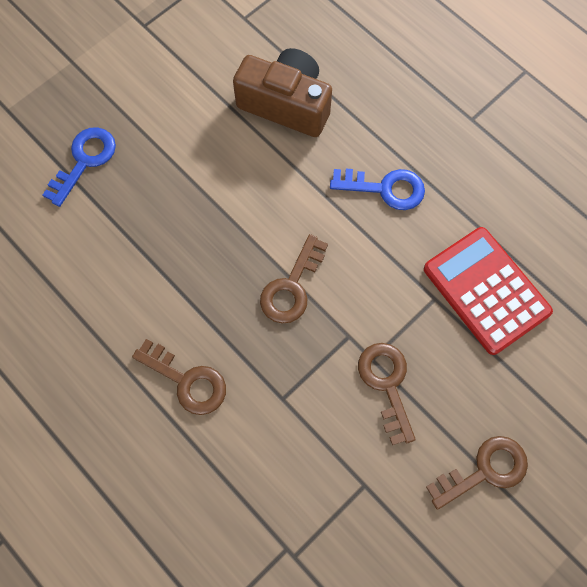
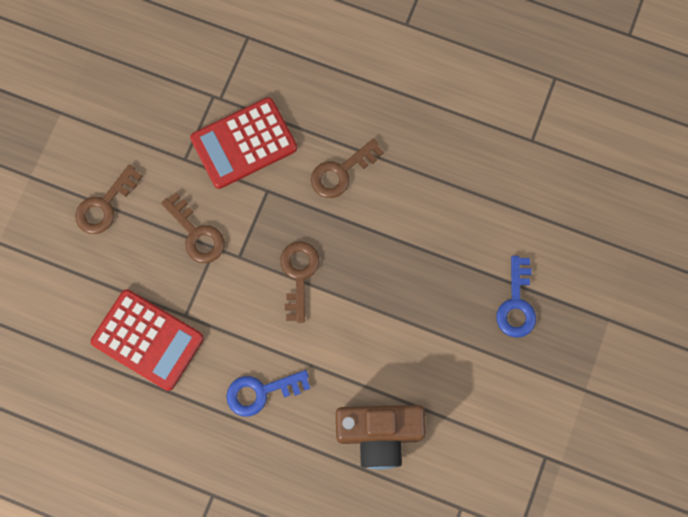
camera: 155 degrees right, 5 degrees up
brown key [132,339,226,415] -> brown key turned 45 degrees counterclockwise [311,138,384,198]
none -> red calculator [190,97,297,189]

